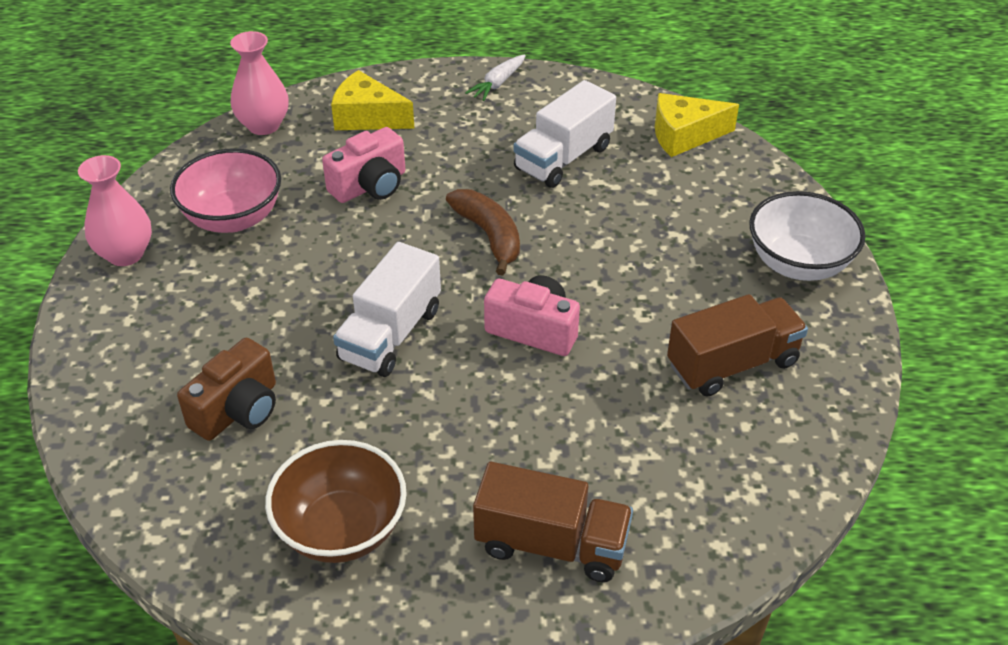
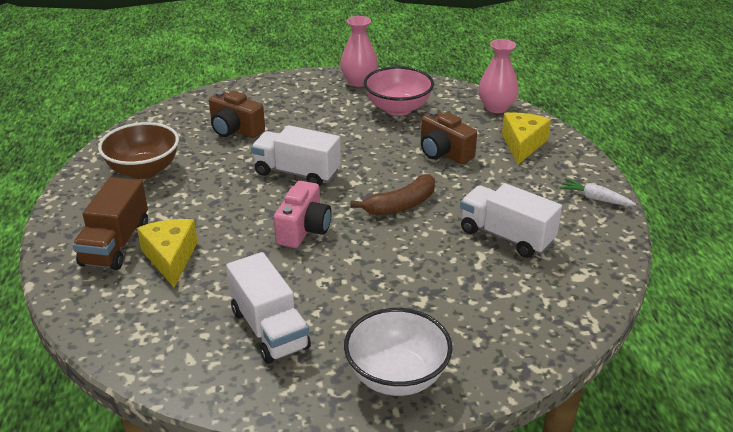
camera: 85 degrees right, 10 degrees down
pink camera [322,127,405,203] -> brown camera [421,110,477,164]
yellow cheese [655,93,739,157] -> yellow cheese moved to [137,219,197,288]
brown truck [667,294,808,397] -> white truck [226,252,311,364]

